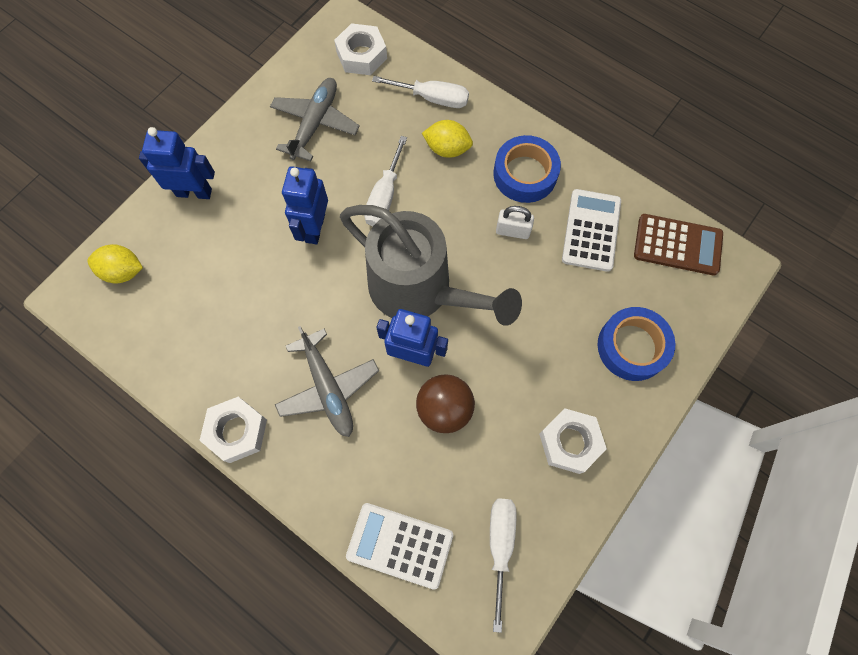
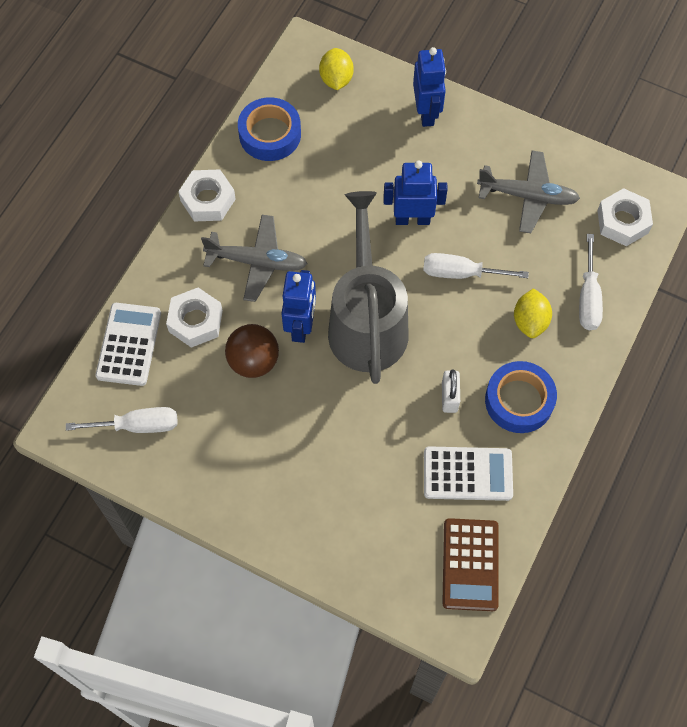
camera: 80 degrees right, 5 degrees down
grey plane [275,326,379,437] -> grey plane turned 135 degrees counterclockwise [201,215,308,302]
grey watering can [340,205,522,326] -> grey watering can turned 150 degrees clockwise [328,191,408,384]
white nut [539,408,607,474] -> white nut moved to [166,287,223,348]
blue tape [597,307,675,381] -> blue tape moved to [238,97,301,161]

